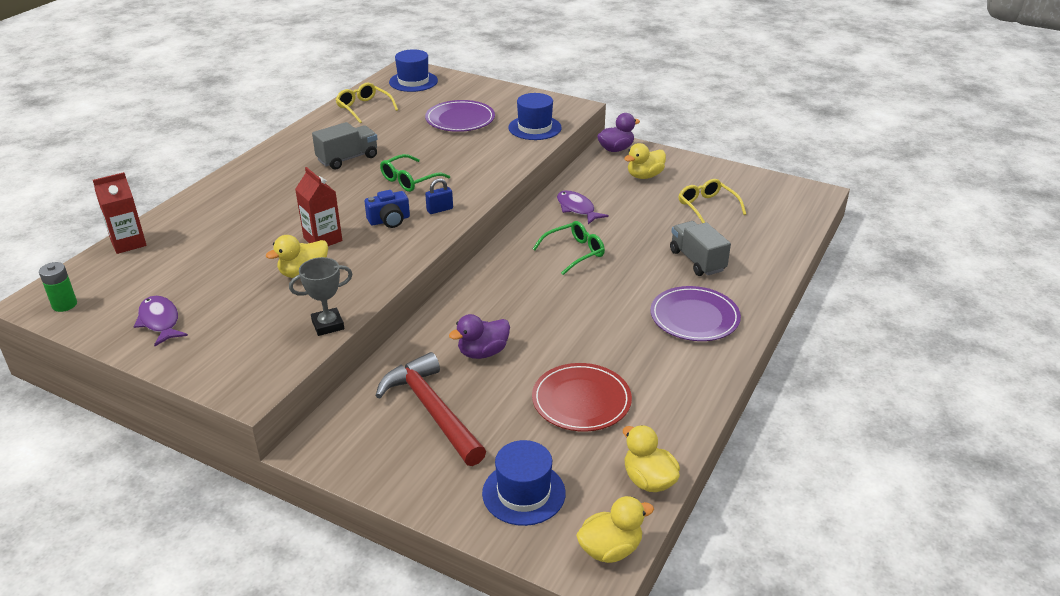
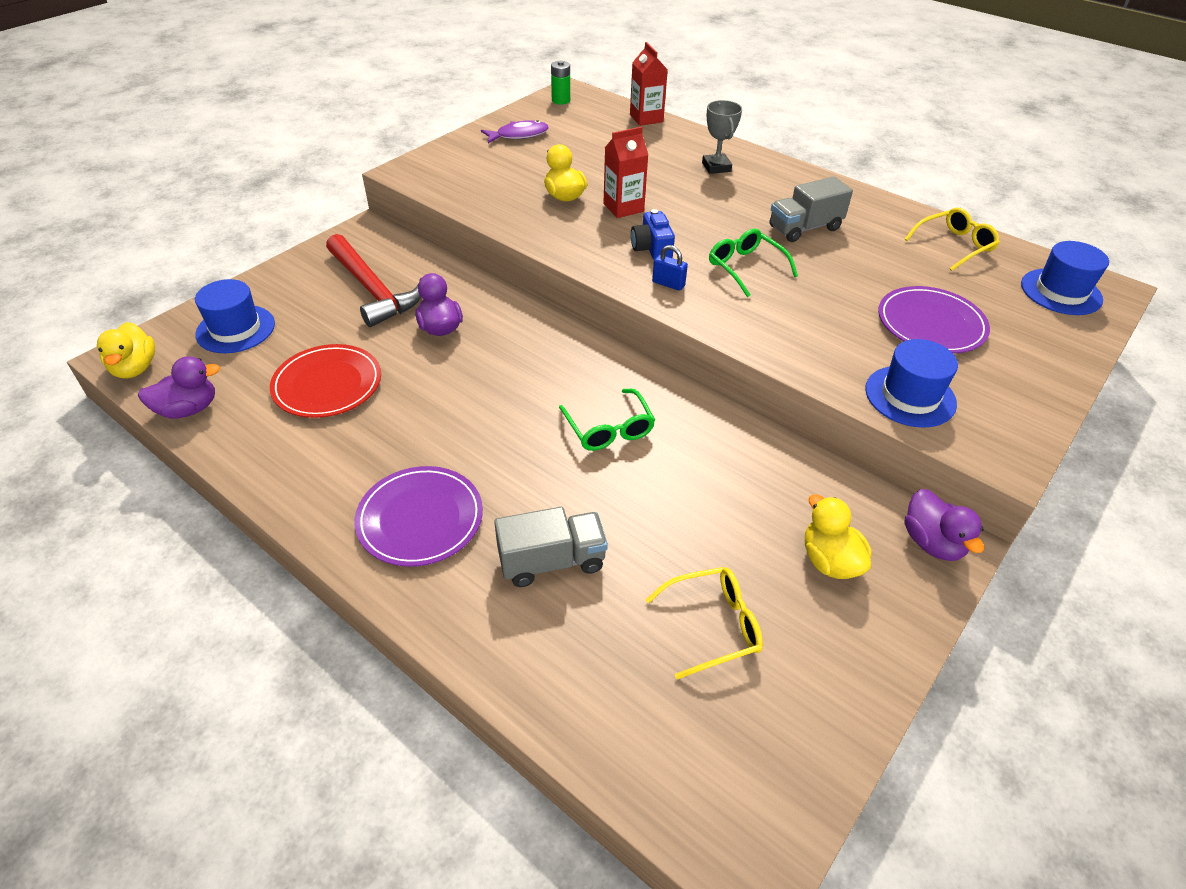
camera: 100 degrees right, 10 degrees up
grey trophy [289,257,352,336] -> grey trophy moved to [702,100,742,174]
grey truck [312,122,377,170] -> grey truck turned 90 degrees clockwise [769,176,853,242]
red hammer [376,352,486,466] -> red hammer turned 75 degrees clockwise [326,234,421,327]
blue padlock [425,178,453,214] -> blue padlock turned 45 degrees counterclockwise [652,245,688,291]
purple fish [557,190,609,224] -> none
yellow duck [623,425,680,492] -> purple duck [138,356,220,418]

